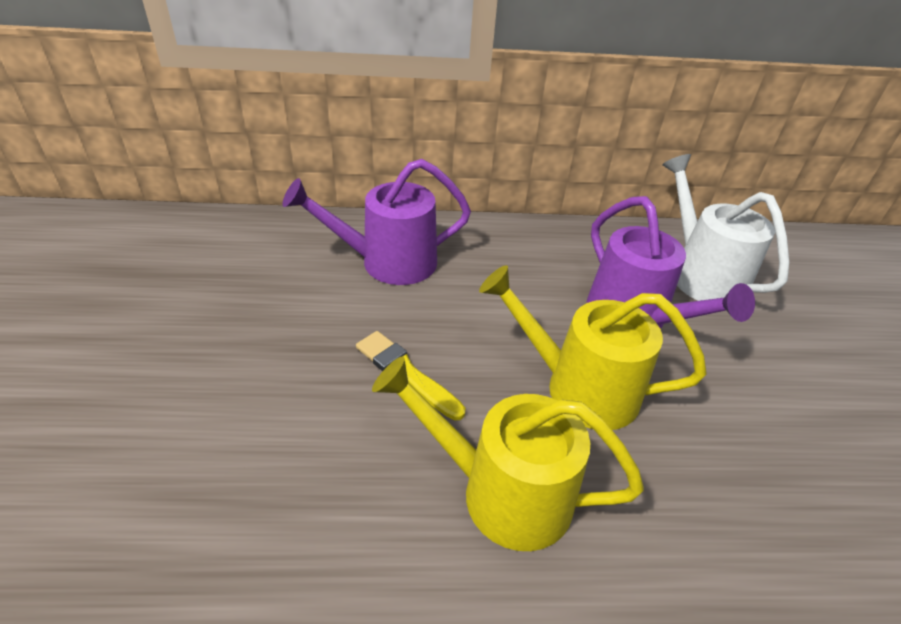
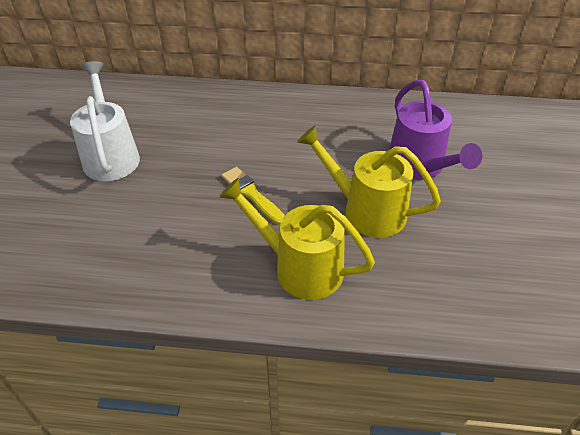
camera: 10 degrees right, 5 degrees up
purple watering can [282,159,471,285] -> none
white watering can [662,154,789,301] -> white watering can moved to [70,61,140,181]

